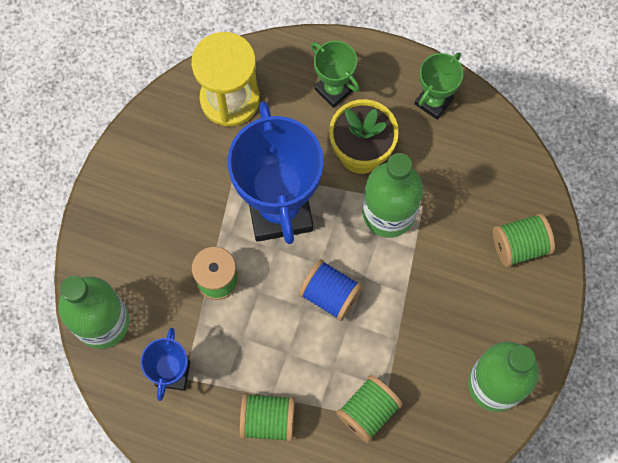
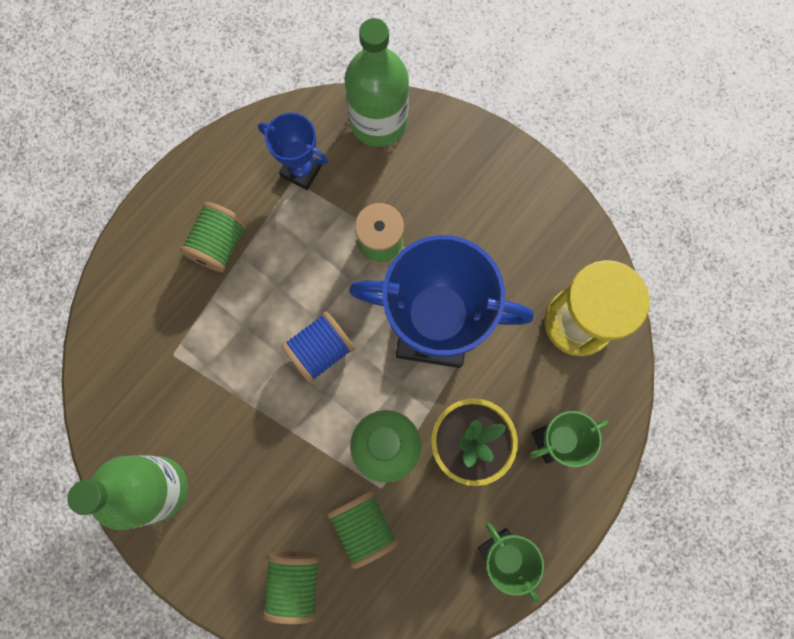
camera: 110 degrees right, 5 degrees up
green spool [336,375,403,443] -> green spool moved to [327,490,398,569]

